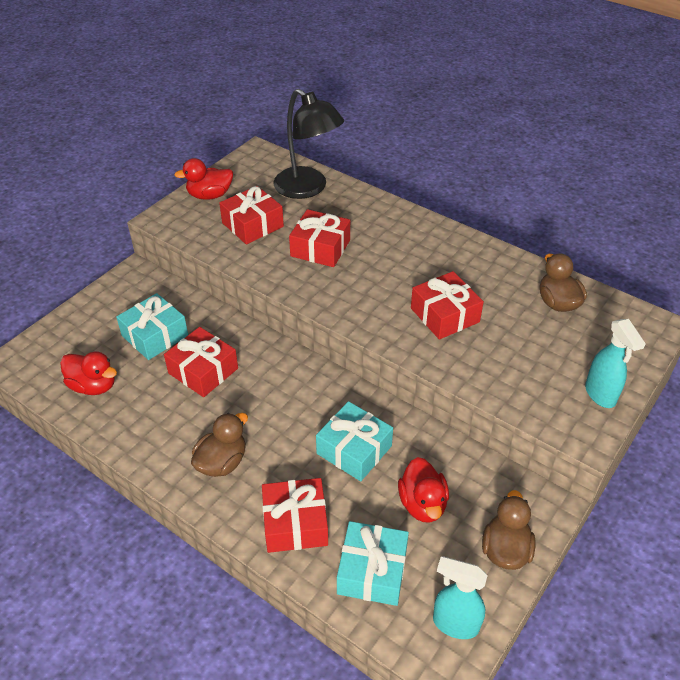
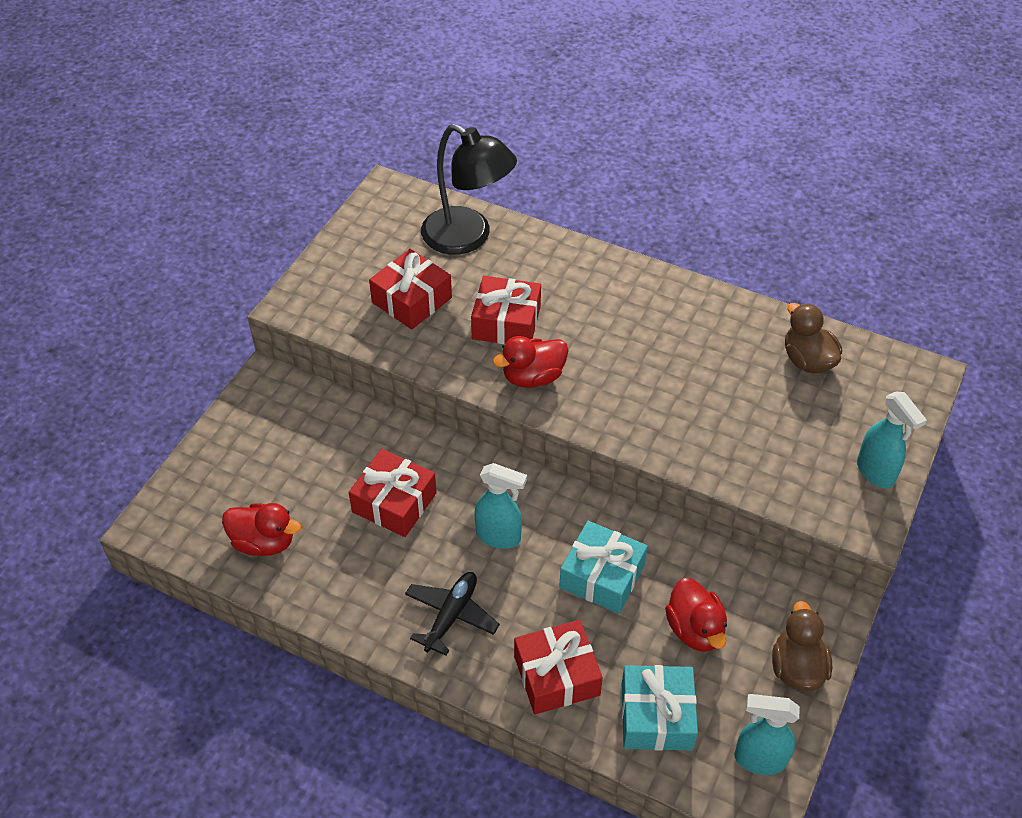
camera: 10 degrees left, 5 degrees up
turquoise gift [116,293,188,360] -> none
red duck [174,158,233,200] -> red duck moved to [493,336,568,388]
brown duck [191,413,248,477] -> black plane [405,572,500,656]
red gift [411,271,484,340] -> none
none -> turquoise spray bottle [474,463,527,549]

